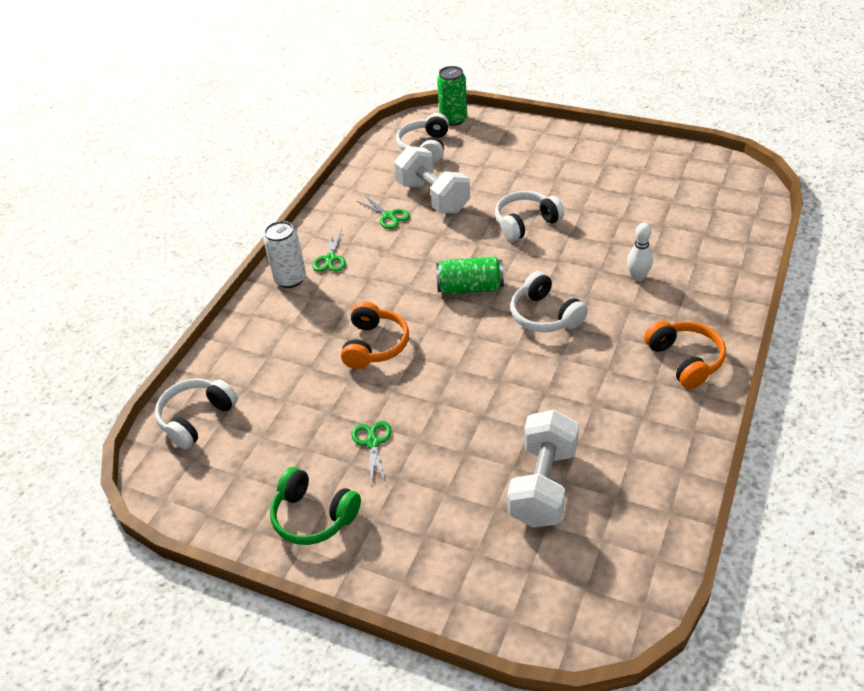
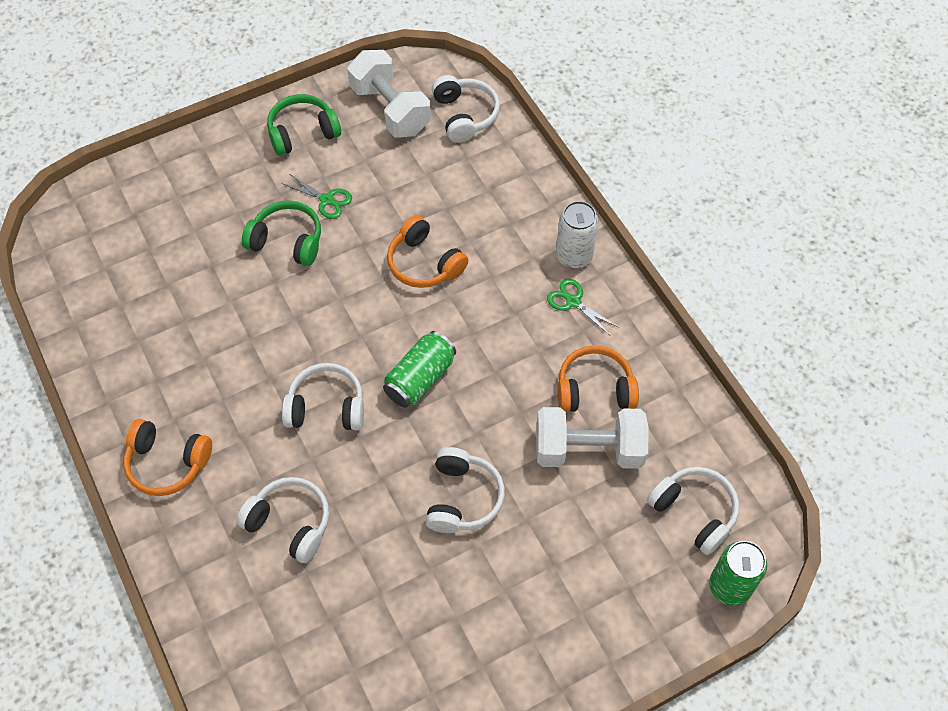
camera: 125 degrees right, 15 degrees up
green scissors [357,196,410,229] -> orange headphones [558,346,639,412]
white dumbbell [507,410,579,528] -> white dumbbell moved to [347,50,431,138]
white bowling pin [627,223,653,281] -> white headphones [237,477,329,563]
none -> green headphones [242,200,321,266]

